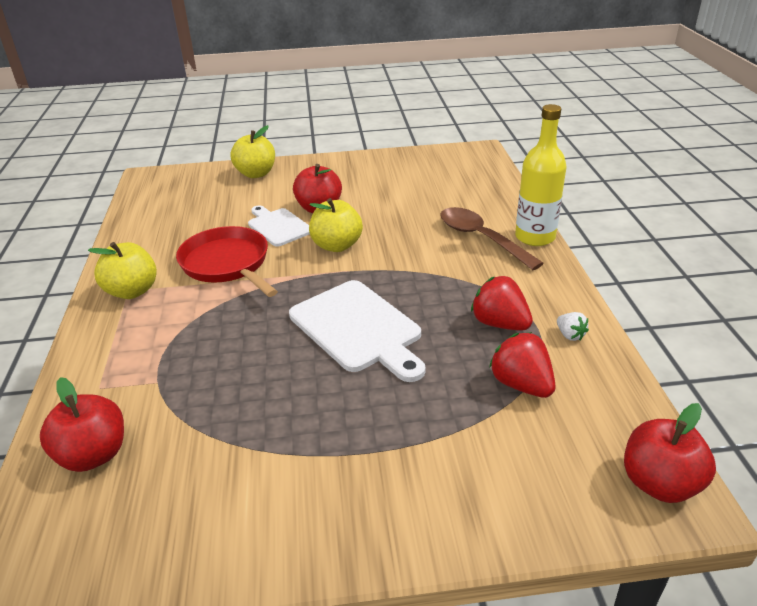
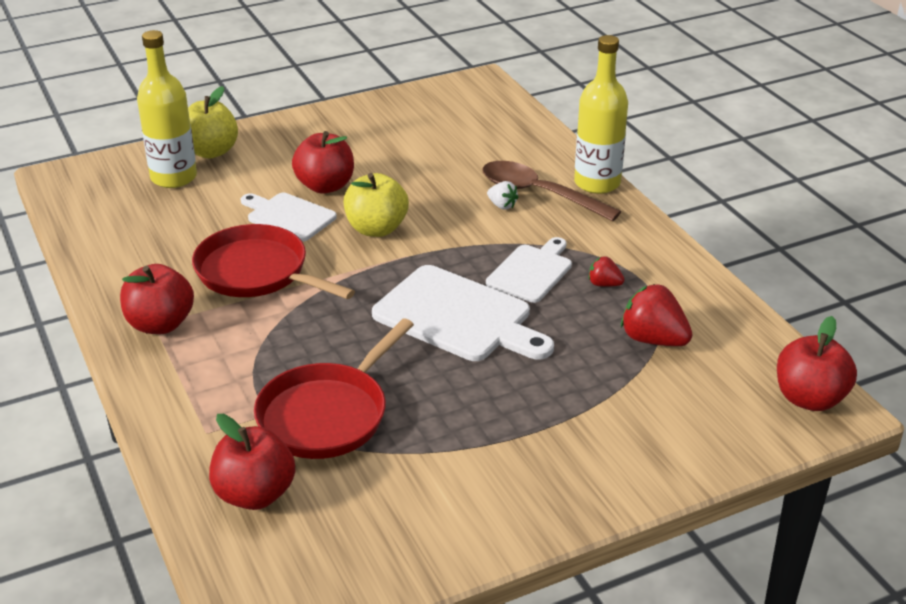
camera: 20 degrees left, 0 degrees up
yellow apple [88,242,157,299] -> red apple [120,264,194,334]
red strawberry [471,276,533,331] -> red strawberry [589,256,625,287], size x0.53
white strawberry [557,312,589,341] -> white strawberry moved to [487,181,519,210]
none -> yellow bottle [137,30,197,188]
none -> red pan [254,318,414,459]
none -> white cutting board [486,237,572,303]

